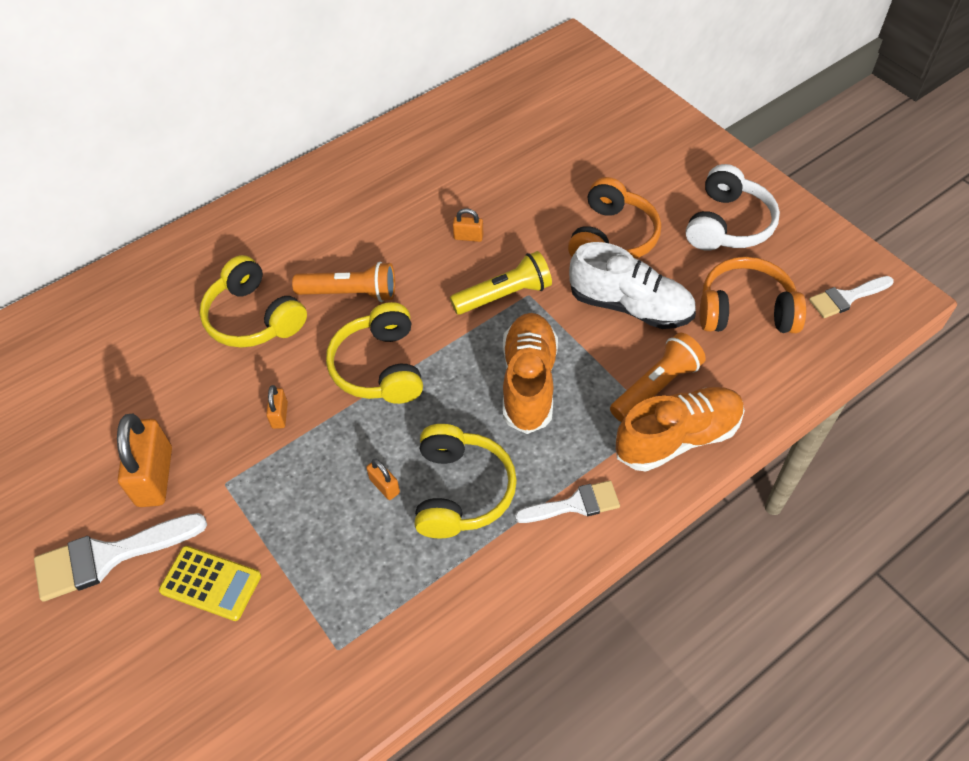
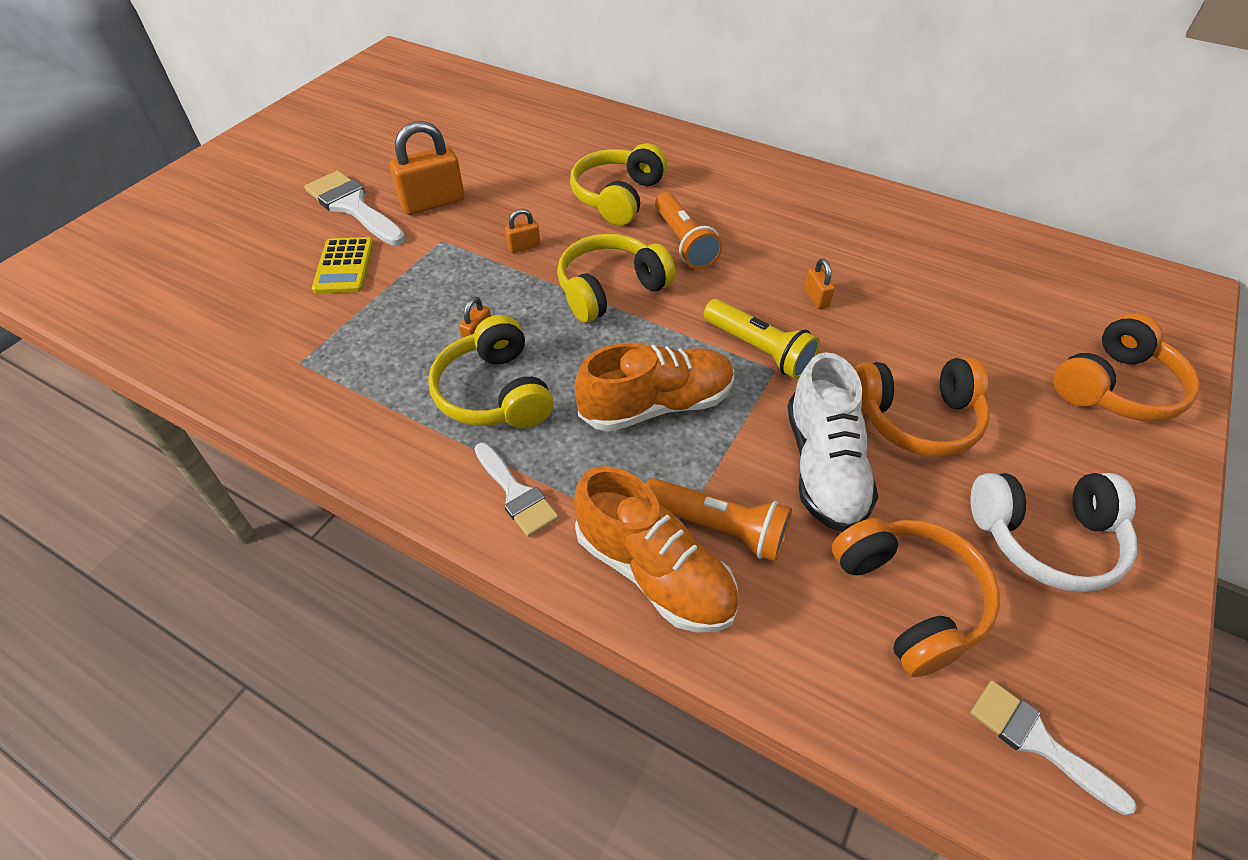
camera: 65 degrees right, 5 degrees down
yellow headphones [414,424,517,538] -> yellow headphones turned 90 degrees clockwise [428,315,553,429]
none -> orange headphones [1053,313,1200,421]

